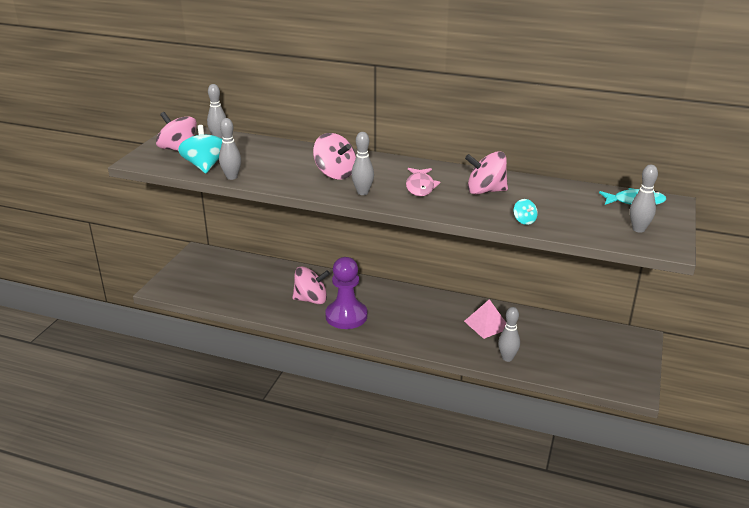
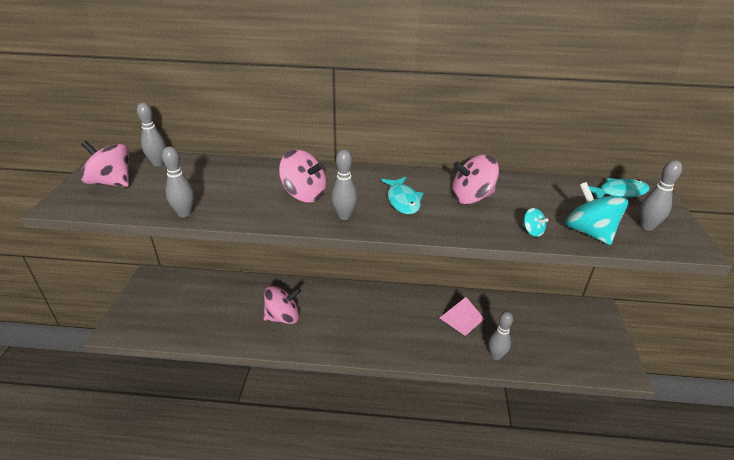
camera: 15 degrees left, 5 degrees up
turquoise spinning top [178,125,223,173] -> turquoise spinning top moved to [565,182,628,245]
purple pawn [325,257,367,329] -> none
pink fish [406,168,440,196] -> turquoise fish [381,177,423,214]

